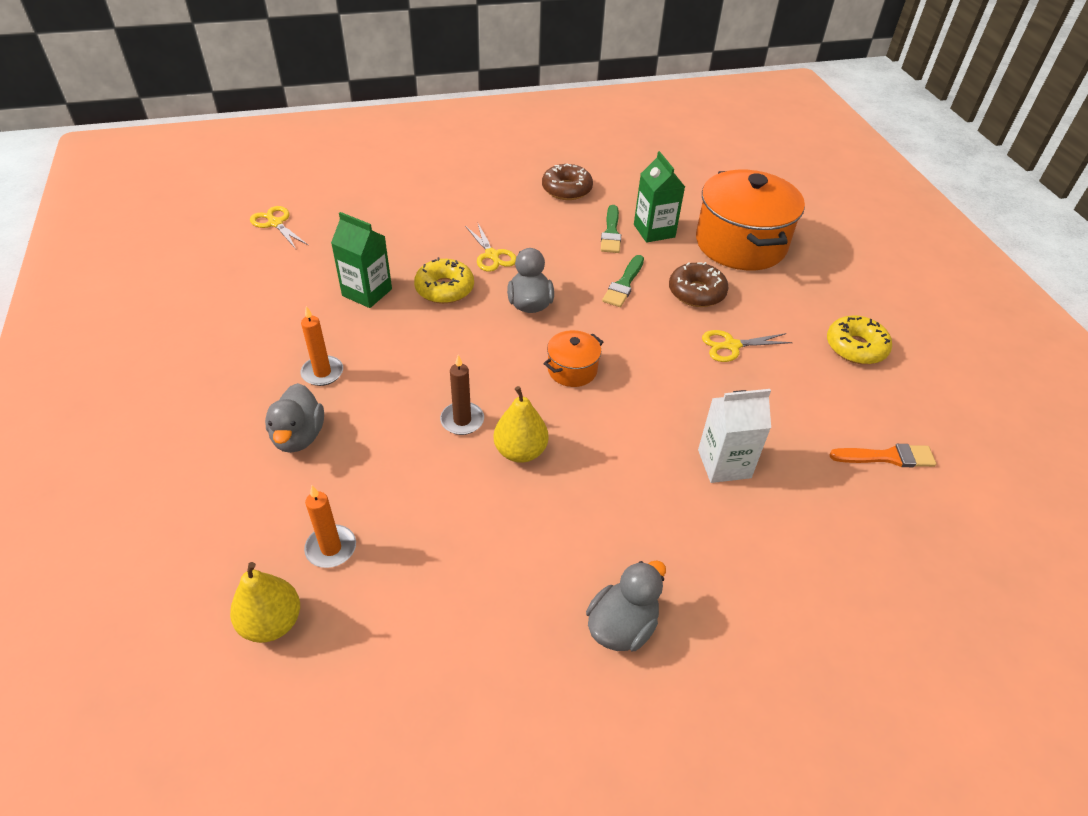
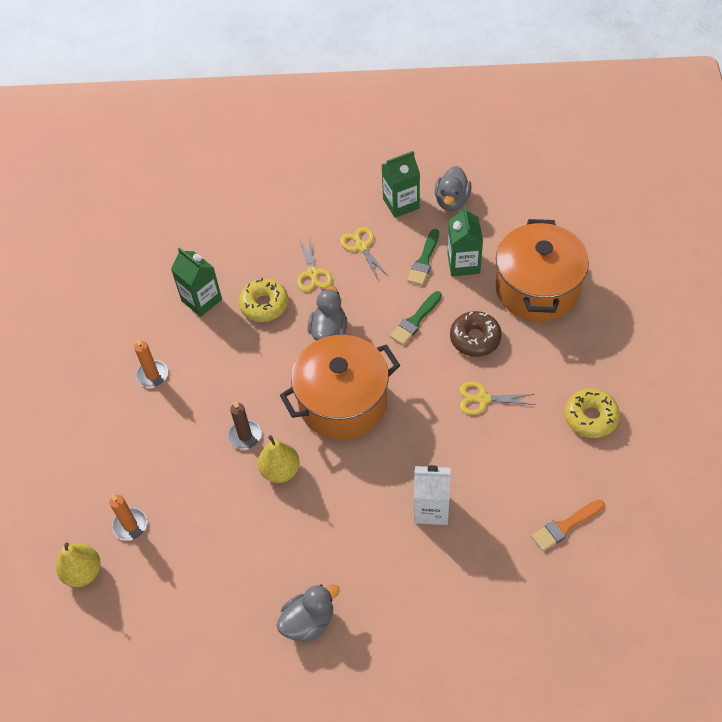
camera: 20 degrees right, 10 degrees up
yellow scissors [250,206,309,249] -> yellow scissors moved to [340,227,389,280]
grey duck [265,383,324,453] -> grey duck moved to [435,166,472,211]
brown donut [542,164,593,200] -> green carton [382,151,420,218]
orange pot [543,330,603,387] -> orange pot [279,335,400,440], size x2.19
orange brush [829,444,936,467] -> orange brush turned 135 degrees clockwise [531,499,605,551]

